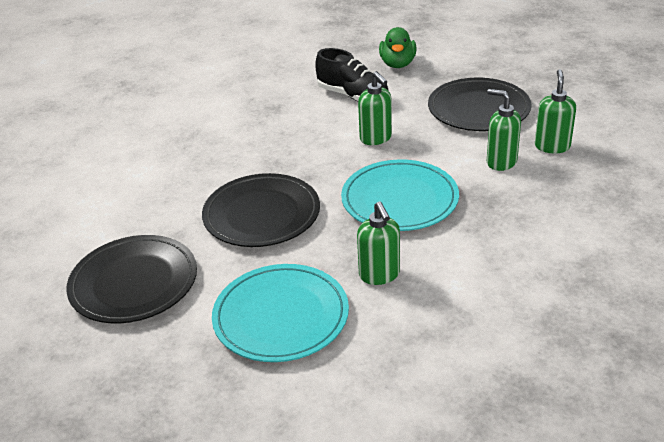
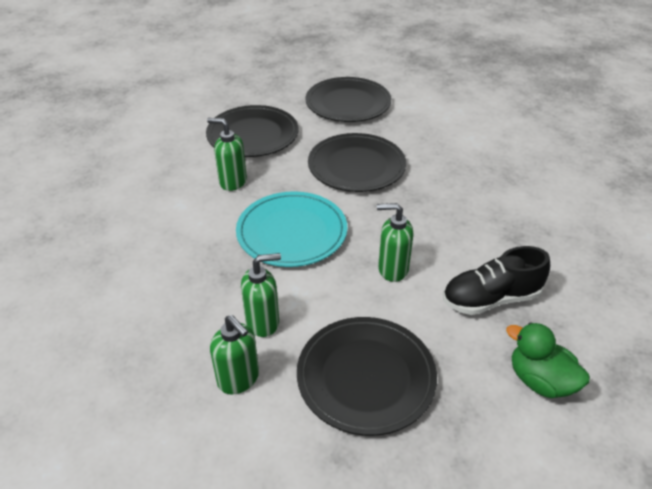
camera: 125 degrees right, 5 degrees up
turquoise plate [212,264,349,362] -> black plate [206,105,298,157]

